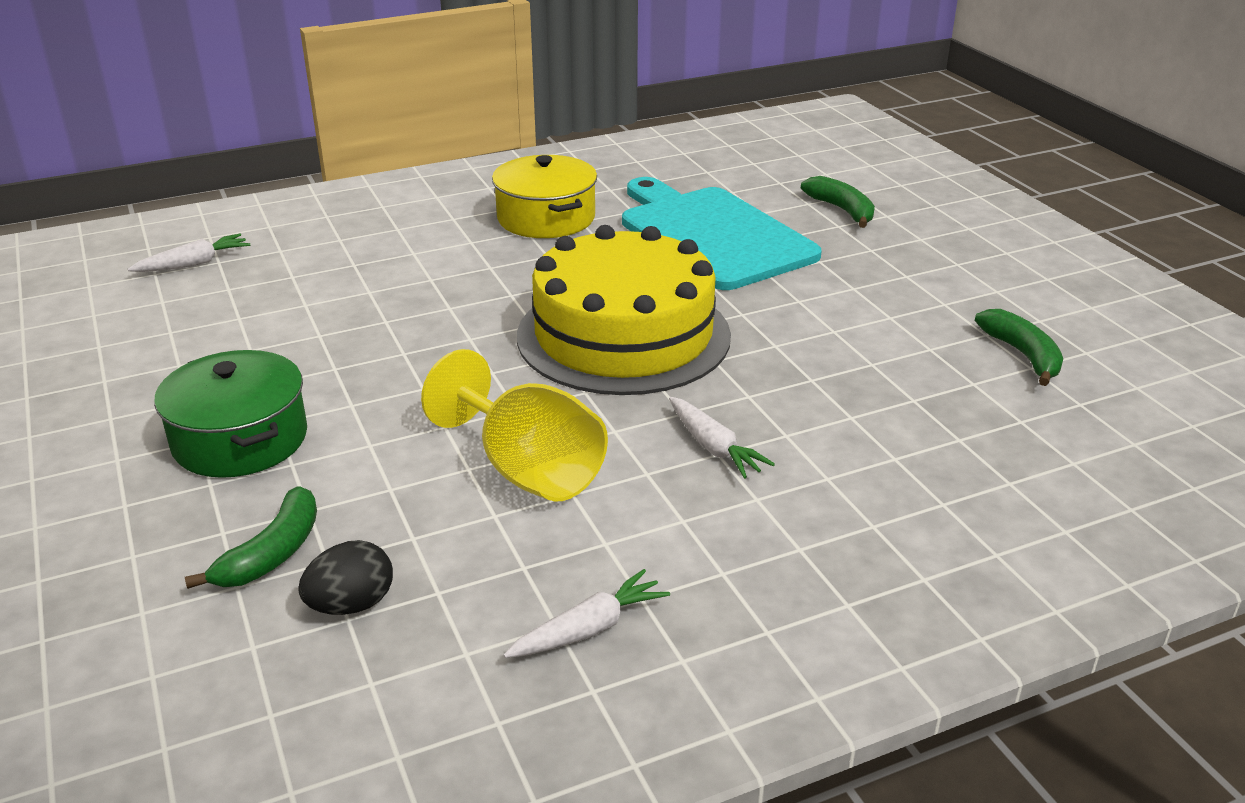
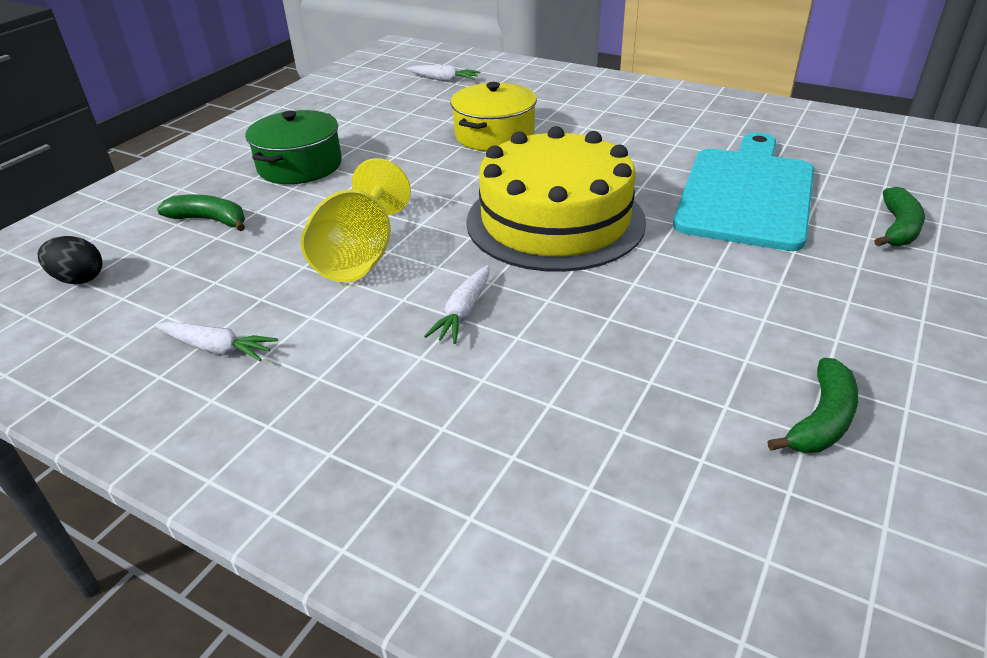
camera: 55 degrees right, 5 degrees up
green banana [185,487,317,589] -> green banana turned 150 degrees counterclockwise [157,194,245,231]
black egg [298,540,393,615] -> black egg moved to [38,236,102,284]
yellow pot [492,155,597,238] -> yellow pot moved to [451,82,537,151]

